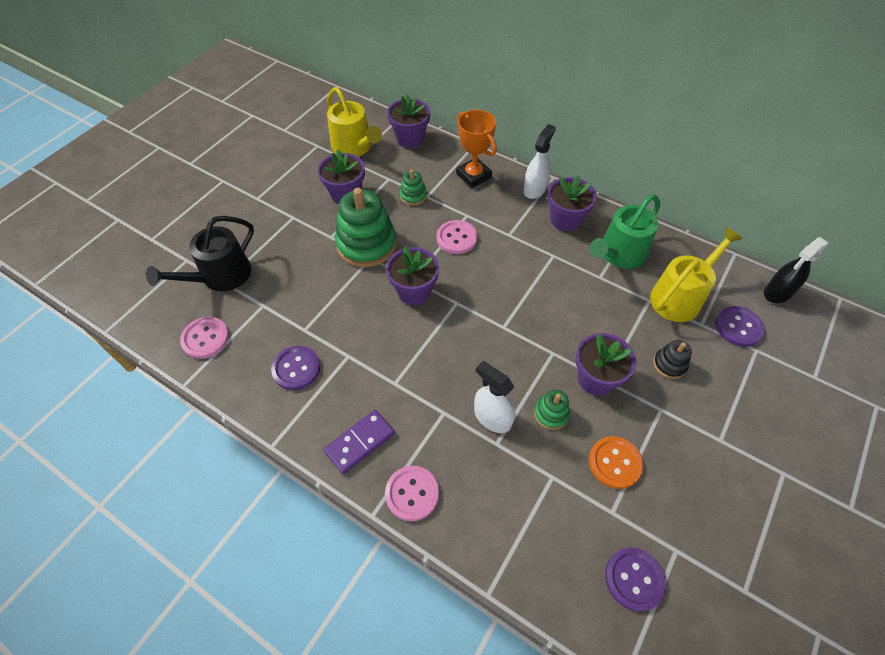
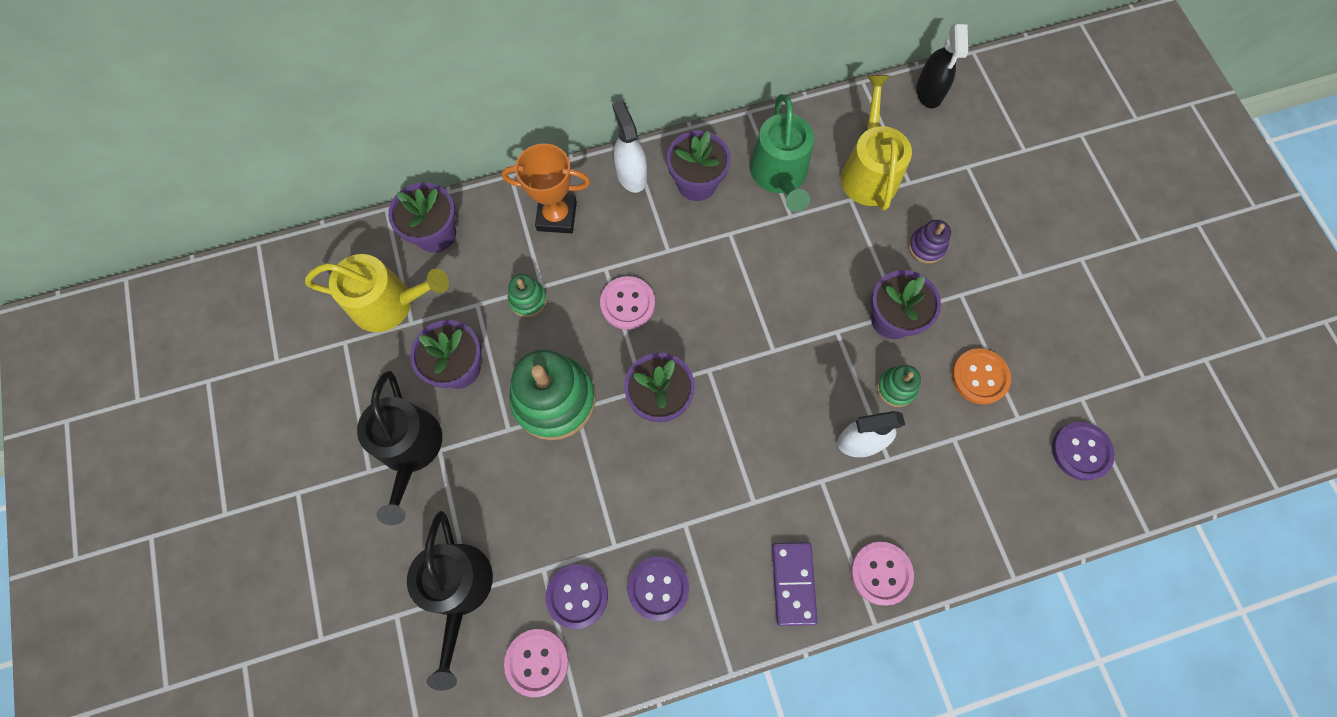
camera: 50 degrees left, 15 degrees up
black stacking toy [653,340,692,379] -> purple stacking toy [908,220,951,264]
purple button [715,306,765,347] -> purple button moved to [546,564,608,629]
none -> black watering can [357,371,442,525]

